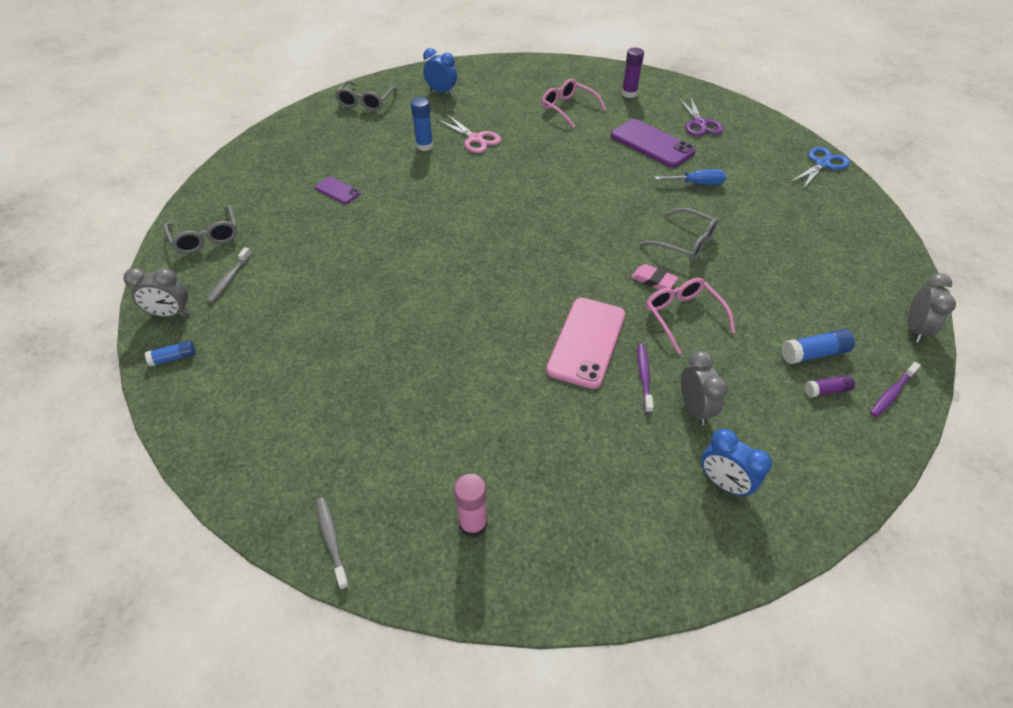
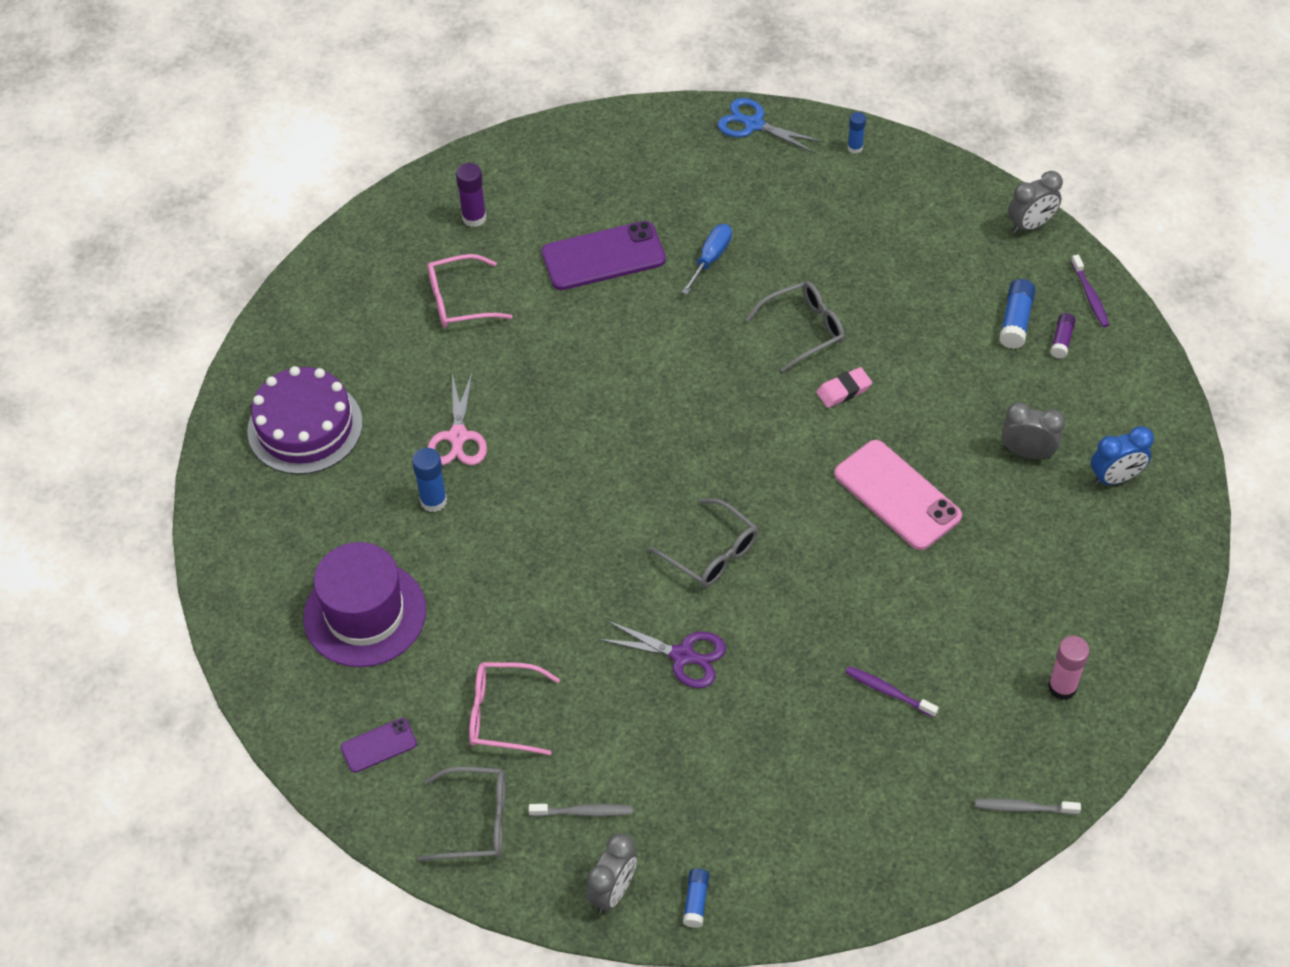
camera: 60 degrees left, 5 degrees up
grey toothbrush [207,247,251,303] -> grey toothbrush turned 45 degrees counterclockwise [529,804,633,817]
purple phone [315,177,361,204] -> purple phone moved to [341,718,417,773]
grey glasses [335,81,398,111] -> grey glasses moved to [648,498,758,587]
blue clock [423,48,457,96] -> purple cake [247,366,363,474]
pink scissors [437,114,501,153] -> pink scissors turned 105 degrees clockwise [427,373,487,465]
purple toothbrush [637,344,654,413] -> purple toothbrush moved to [845,666,939,717]
pink glasses [646,278,735,354] -> pink glasses moved to [469,662,560,755]
purple scissors [678,96,723,136] -> purple scissors moved to [598,620,726,688]
blue scissors [790,147,850,189] -> blue scissors turned 45 degrees counterclockwise [718,98,824,153]
grey clock [908,273,956,343] -> grey clock turned 105 degrees clockwise [1008,171,1063,234]
none -> purple hat [303,542,426,667]
none -> blue glue stick [847,112,866,154]

